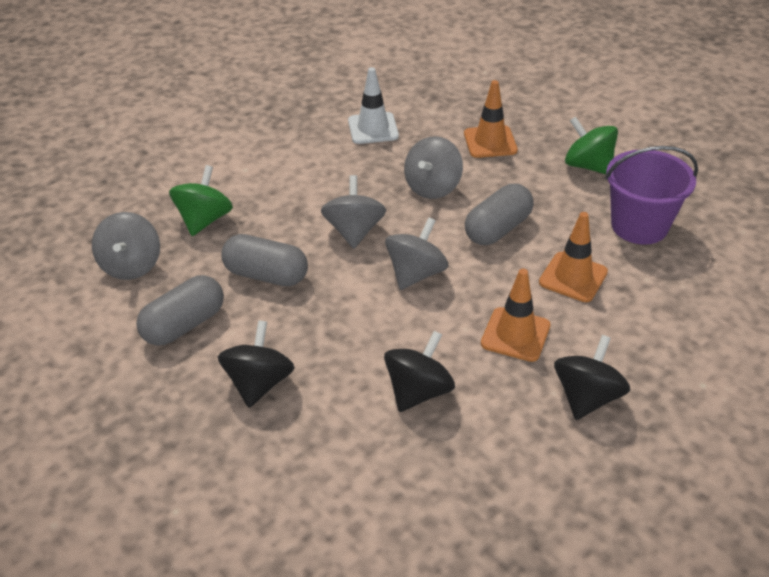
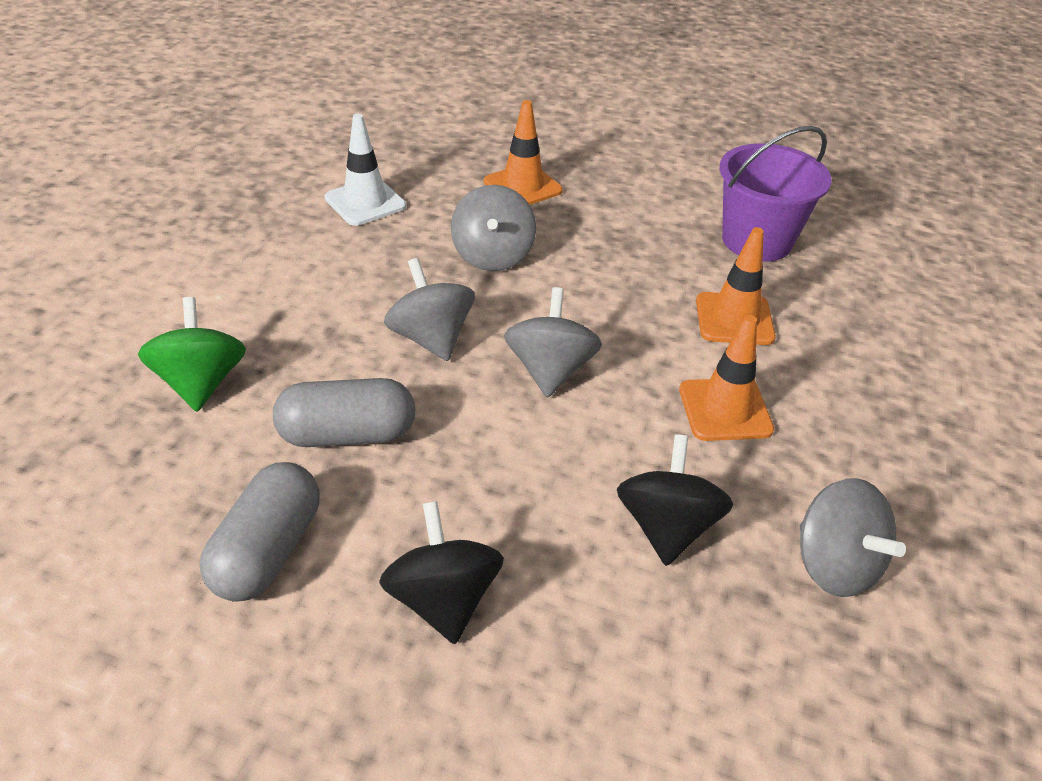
camera: 30 degrees left, 0 degrees up
grey spinning top [92,212,160,280] -> grey spinning top moved to [800,478,906,597]
grey capsule [465,184,534,245] -> none
black spinning top [554,335,630,420] -> none
green spinning top [565,117,618,174] -> none

